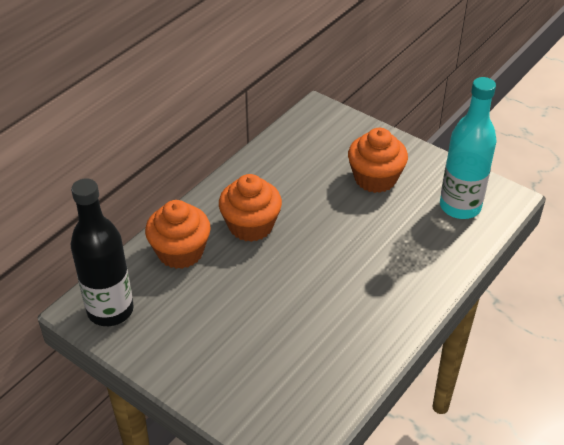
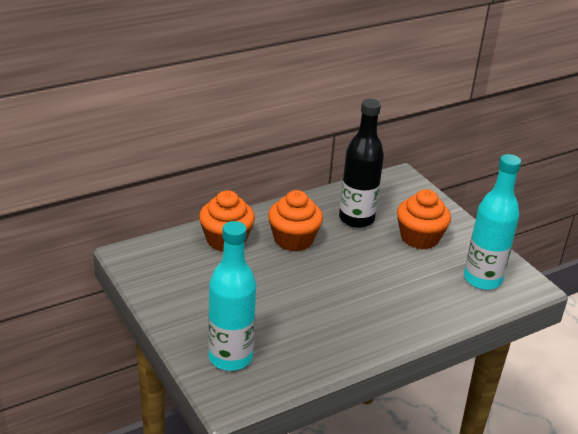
camera: 20 degrees right, 10 degrees down
black bottle [71,178,134,326] -> black bottle moved to [339,99,384,228]
none -> turquoise bottle [208,221,256,371]

